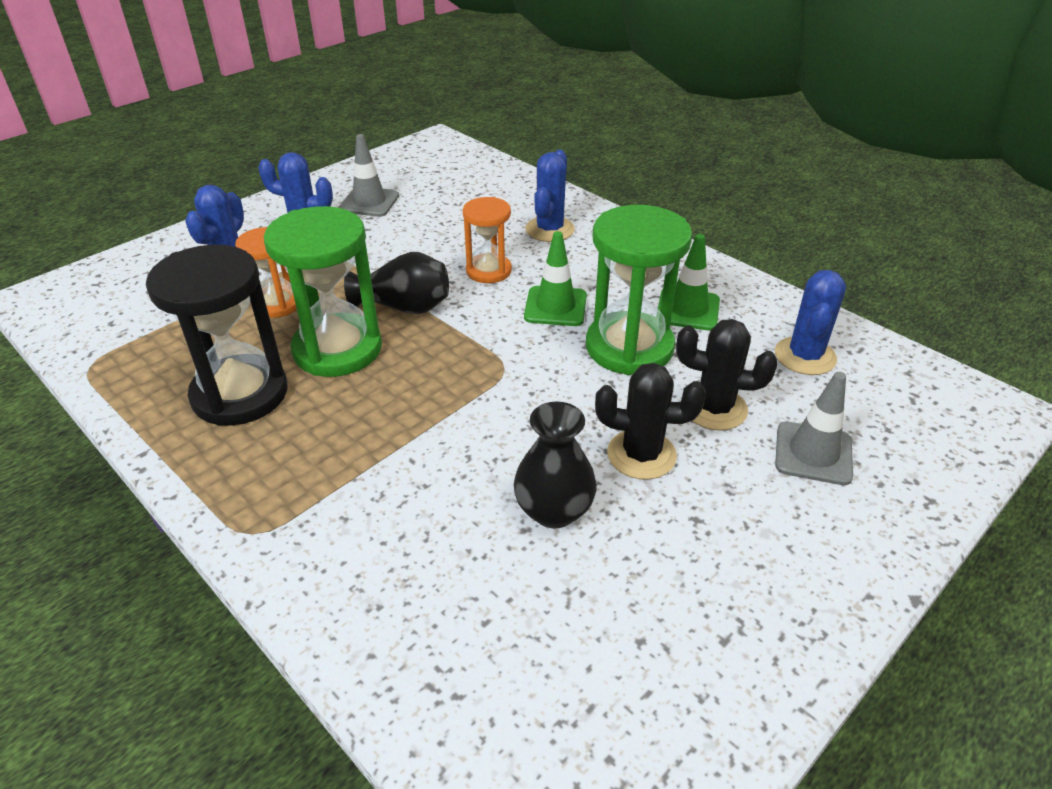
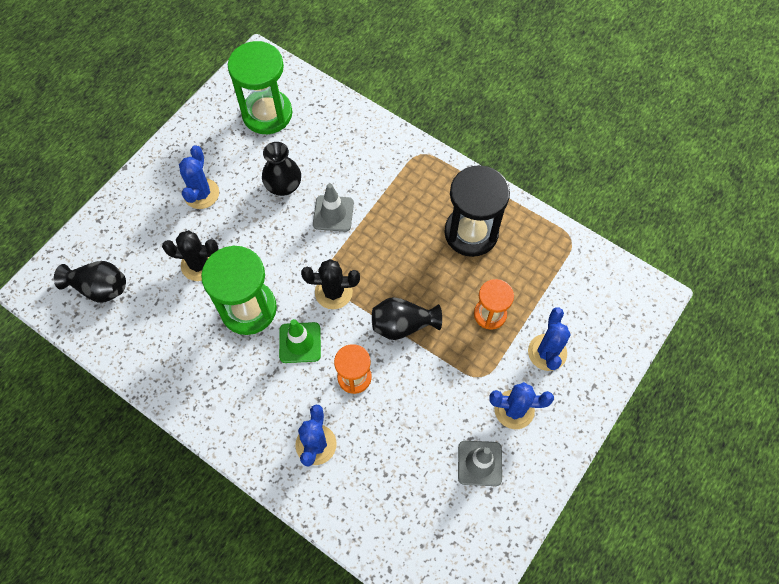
camera: 170 degrees right, 25 degrees up
green hourglass [264,206,382,377] -> green hourglass moved to [228,41,292,134]
black cactus [595,363,706,479] -> black cactus moved to [301,259,360,309]
green traffic cone [658,234,720,331] -> none
blue cactus [775,270,846,375] -> blue cactus moved to [179,145,219,209]
grey traffic cone [775,372,853,485] -> grey traffic cone moved to [313,183,354,232]
none -> black vase [54,261,126,302]

